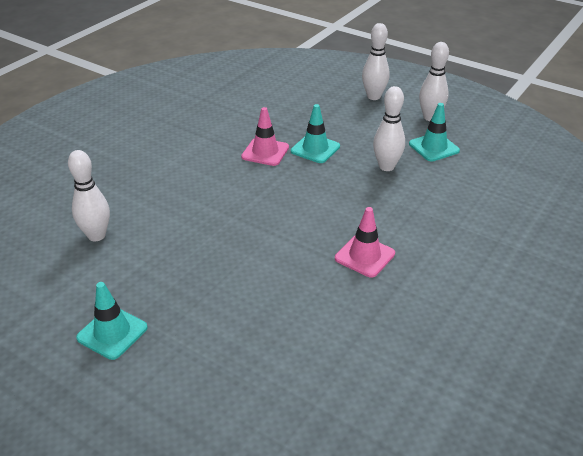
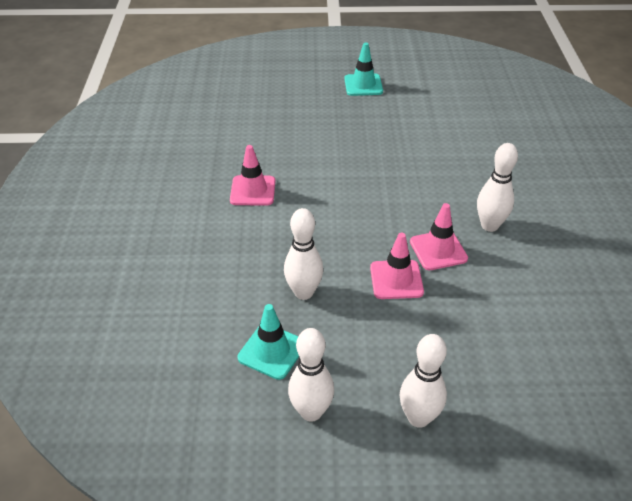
camera: 145 degrees right, 5 degrees up
white bowling pin [68,150,110,241] -> white bowling pin moved to [477,143,518,232]
turquoise traffic cone [291,104,340,163] -> pink traffic cone [370,232,424,299]

